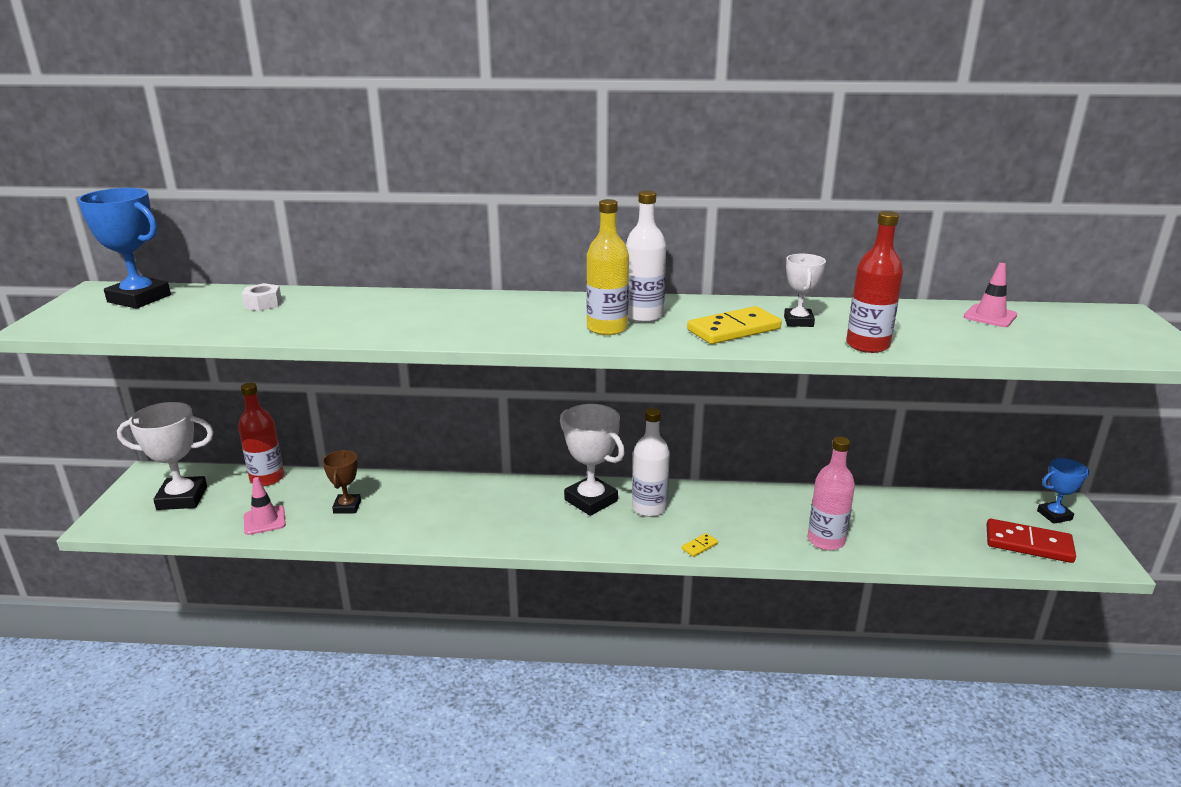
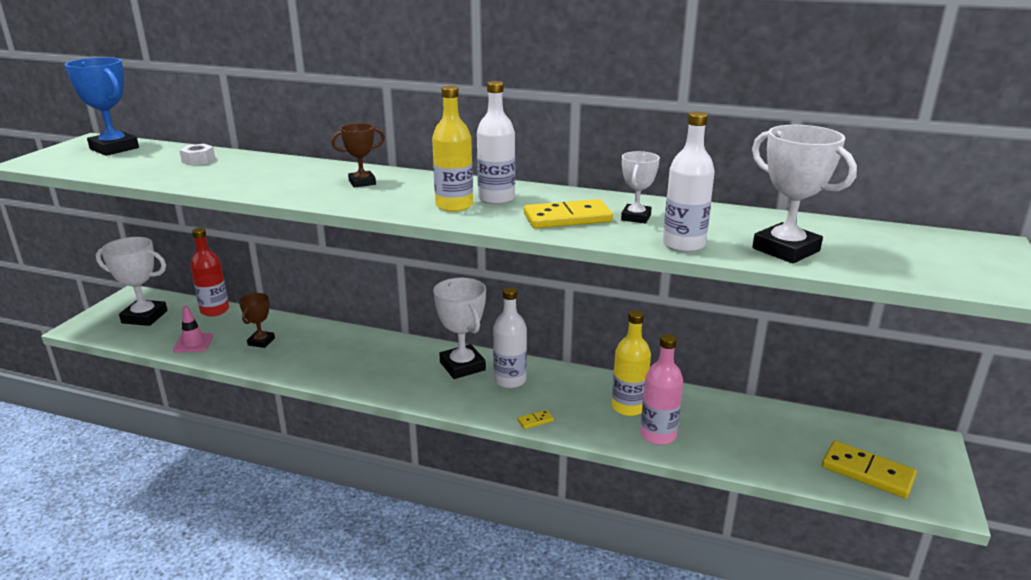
camera: 15 degrees right, 0 degrees up
red bottle [846,211,903,353] -> white bottle [663,111,715,252]
pink traffic cone [964,263,1017,327] -> none
red domino [986,519,1076,563] -> yellow domino [822,441,917,498]
blue trophy [1037,458,1089,524] -> none
none -> brown trophy [331,123,385,187]
none -> yellow bottle [612,310,651,416]
none -> white trophy [752,125,857,263]

